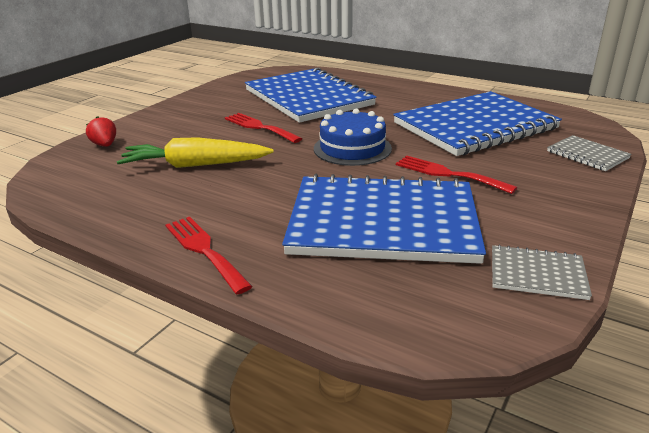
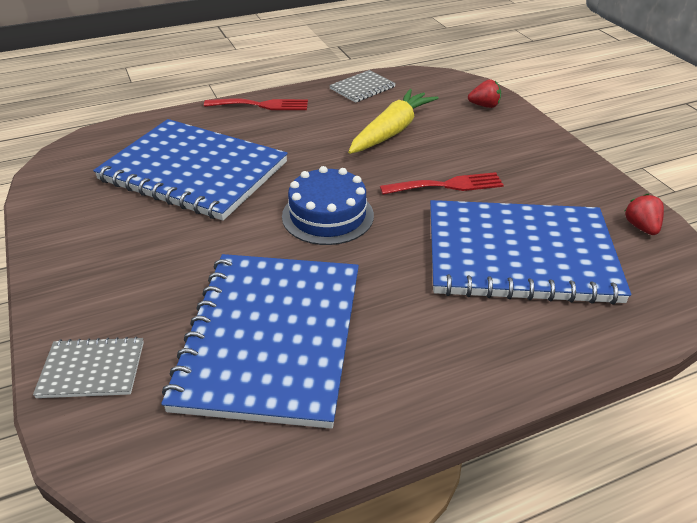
camera: 125 degrees right, 10 degrees up
blue notebook [282,174,486,264] -> blue notebook turned 75 degrees clockwise [93,119,288,221]
red fork [396,156,517,194] -> none
grey notebook [492,245,592,300] -> grey notebook moved to [329,70,396,103]
none -> red strawberry [625,194,664,235]

